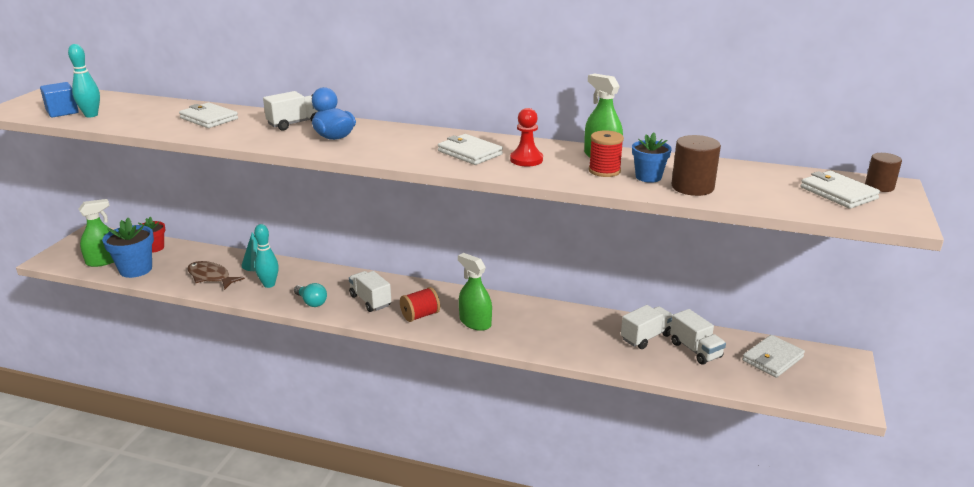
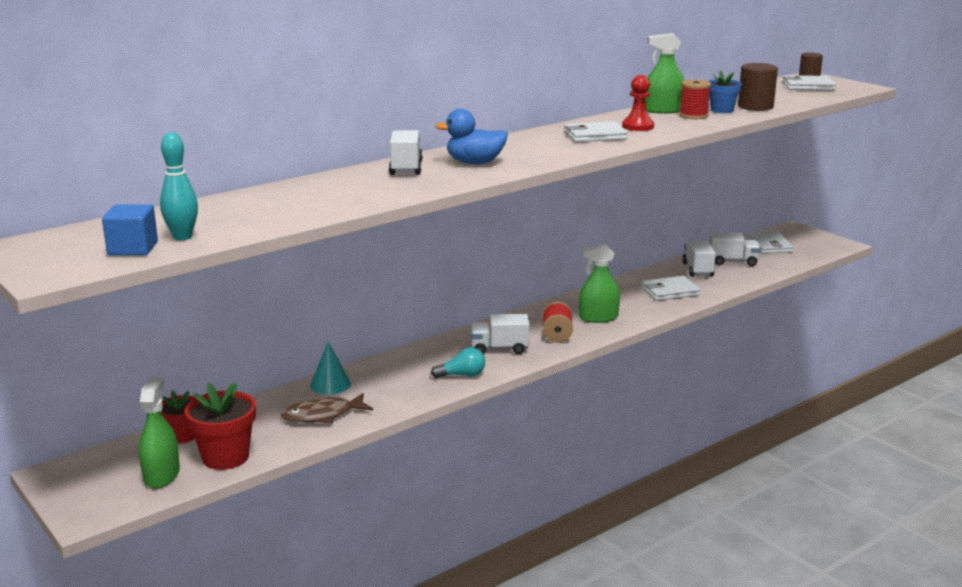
camera: 55 degrees left, 5 degrees down
blue flower pot [102,218,154,278] -> red flower pot [184,383,256,470]
white wallet [179,102,238,128] -> white wallet moved to [641,276,700,301]
turquoise bowling pin [254,224,279,288] -> none

